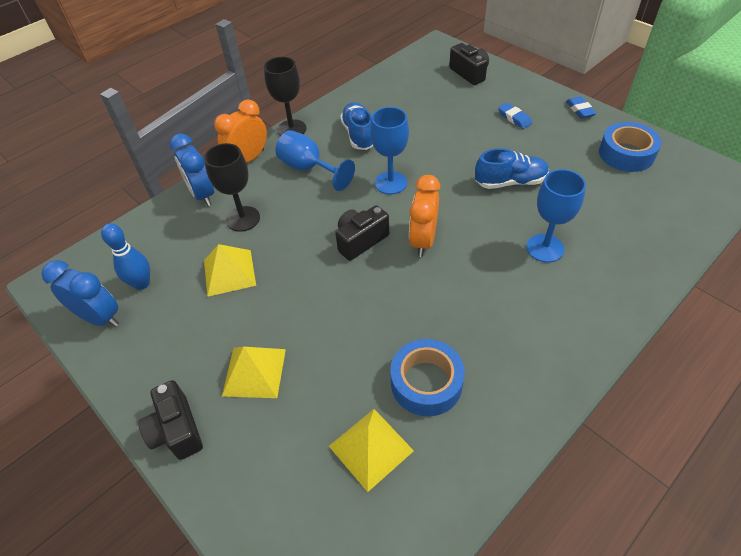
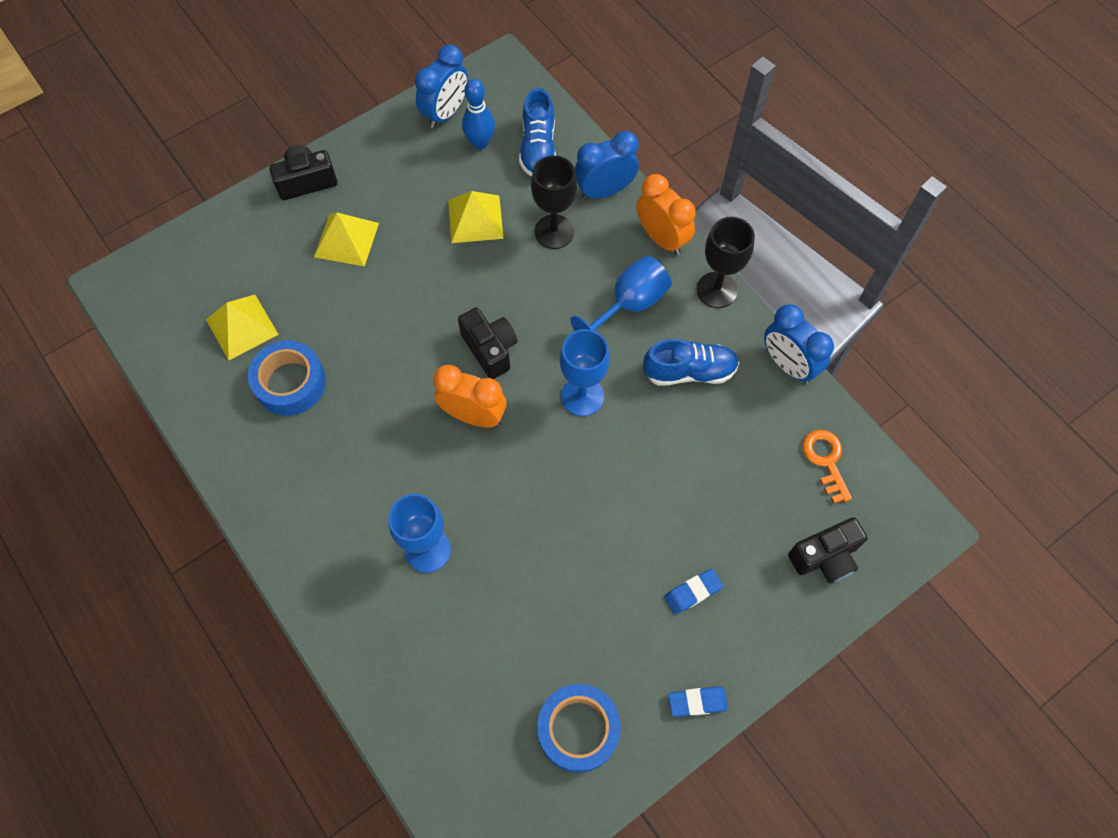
camera: 95 degrees right, 15 degrees up
blue shoe [475,148,549,189] -> blue shoe moved to [519,88,556,176]
none -> blue clock [764,304,834,384]
none -> orange key [802,429,852,503]

